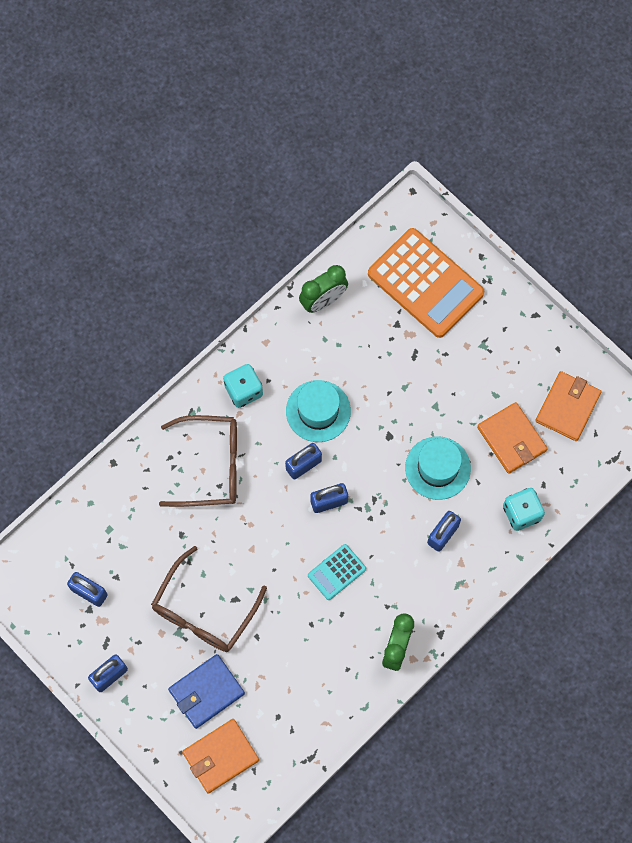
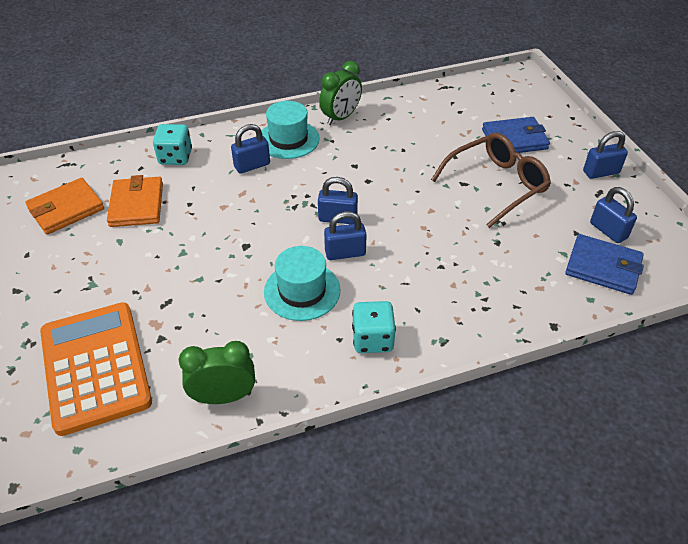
camera: 155 degrees left, 25 degrees down
brown glasses [159,415,237,507] -> none
orange wallet [182,719,259,794] -> none
turquoise calculator [308,544,366,600] -> none
turquoise hat [405,436,471,500] -> turquoise hat moved to [262,101,320,159]
none -> blue wallet [565,234,644,295]

